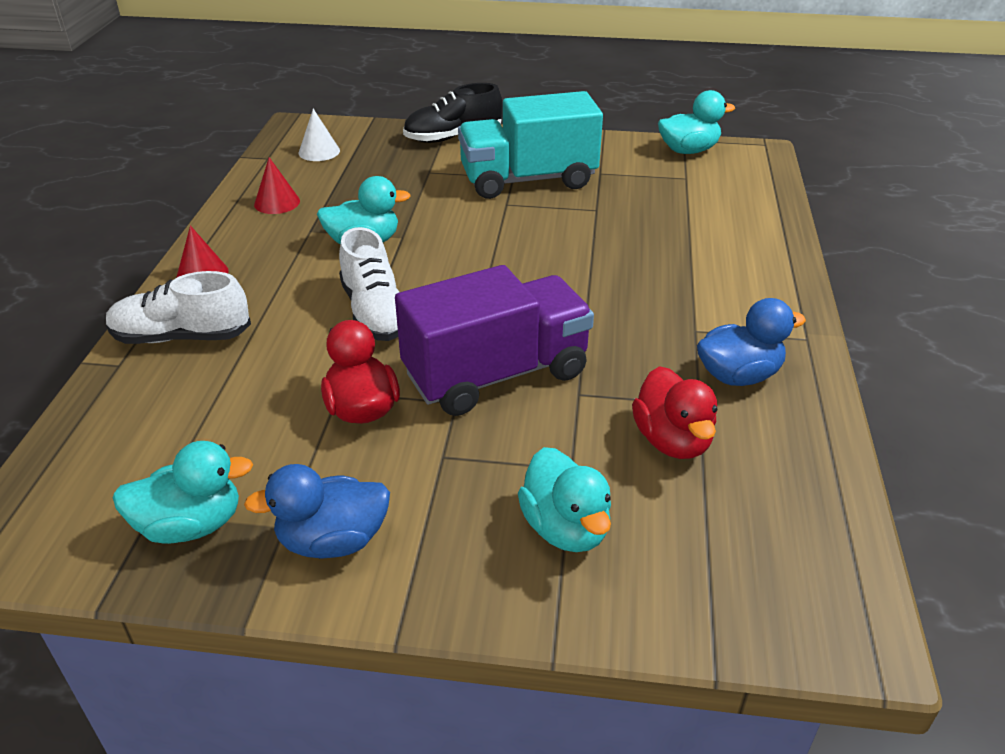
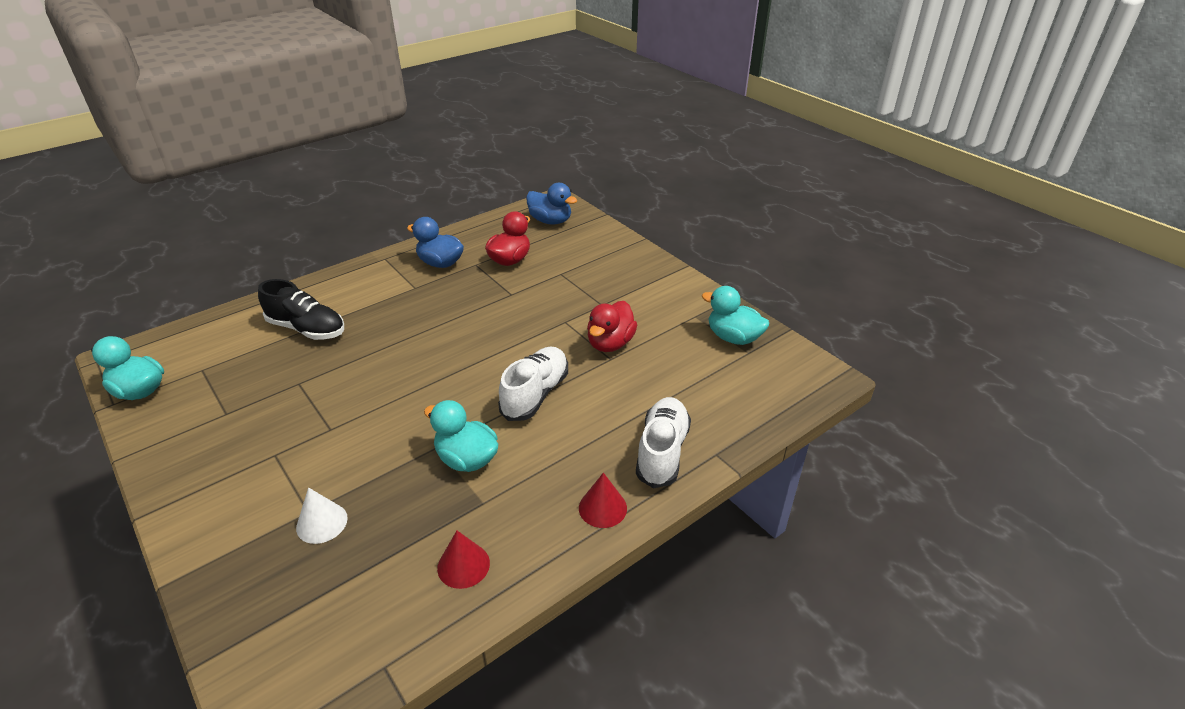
camera: 135 degrees left, 0 degrees up
white shoe [106,271,251,344] -> white shoe turned 120 degrees counterclockwise [636,397,691,488]
blue duck [244,464,390,559] -> blue duck moved to [526,183,577,224]
white cone [299,109,340,161] -> white cone moved to [296,487,348,544]
purple truck [395,265,594,416] -> none
black shoe [403,83,503,143] -> black shoe moved to [258,279,344,340]
turquoise truck [458,91,603,199] -> none
turquoise duck [518,447,611,552] -> none

